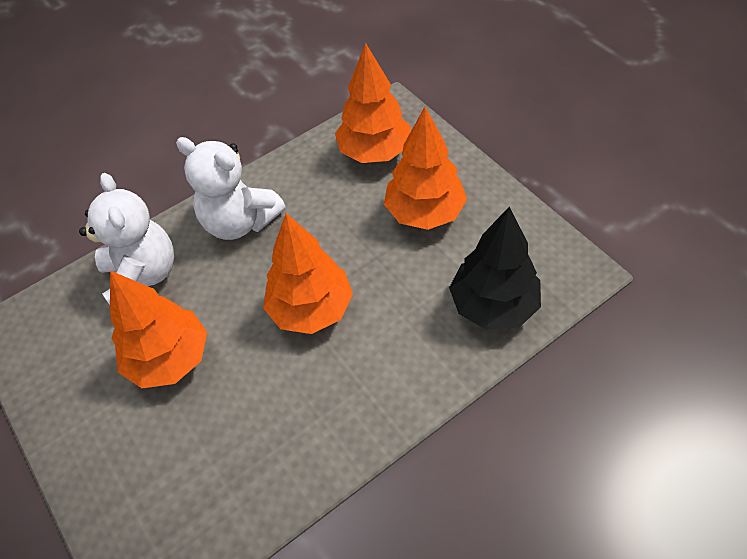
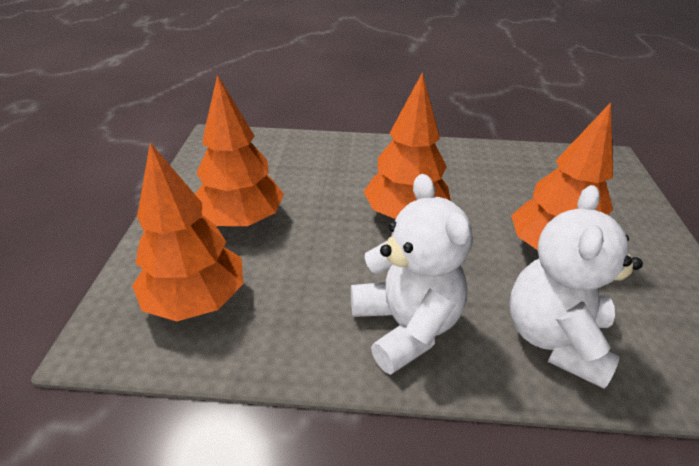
camera: 145 degrees left, 15 degrees down
black tree [449,207,541,330] -> none

